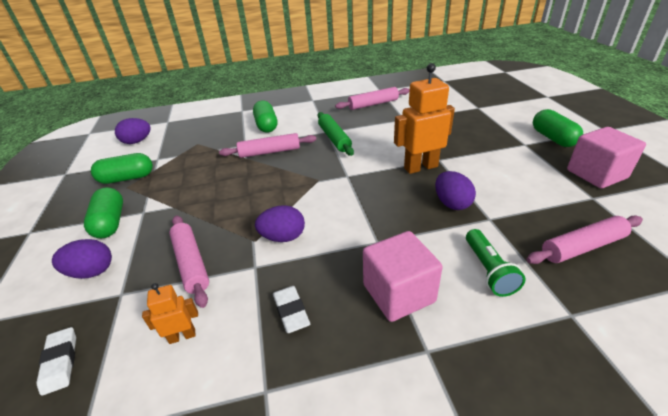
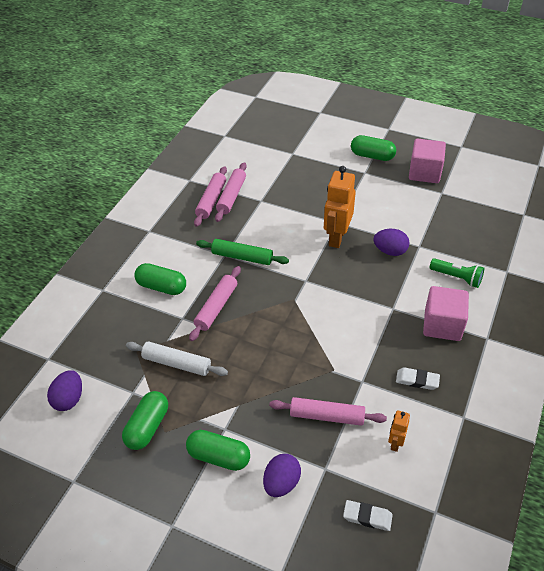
camera: 55 degrees left, 10 degrees up
purple egg [255,205,305,242] -> none
pink rolling pin [526,216,643,264] -> pink rolling pin moved to [215,162,247,222]
none -> white rolling pin [126,342,228,376]

